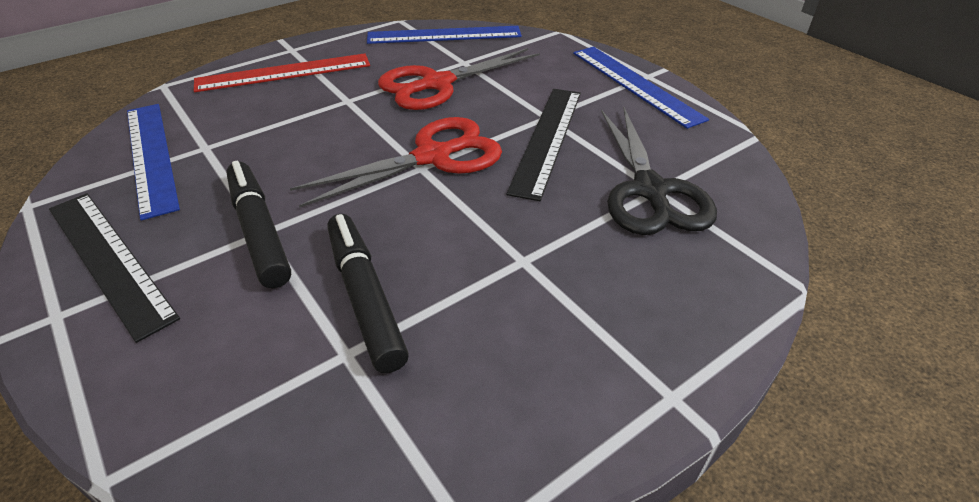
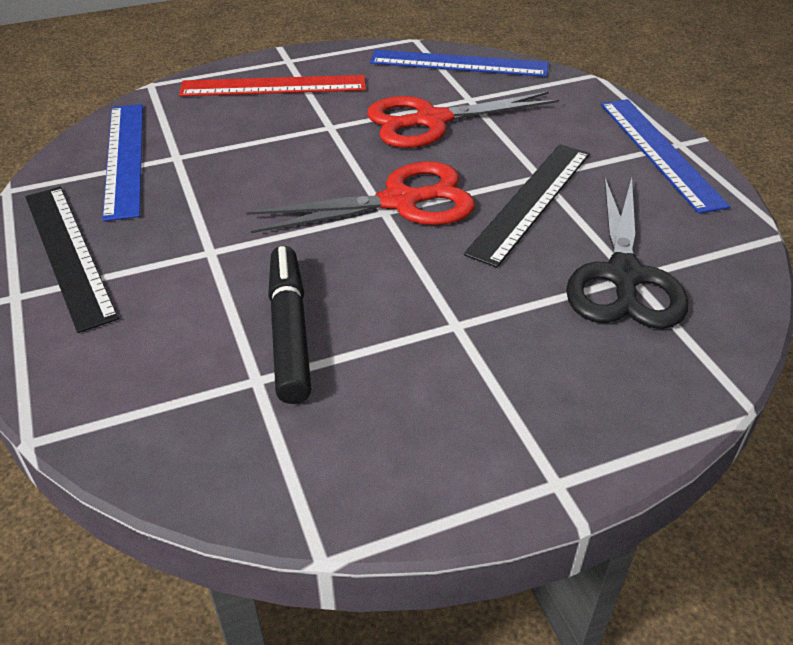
camera: 15 degrees right, 0 degrees up
black marker [226,161,291,288] -> none

